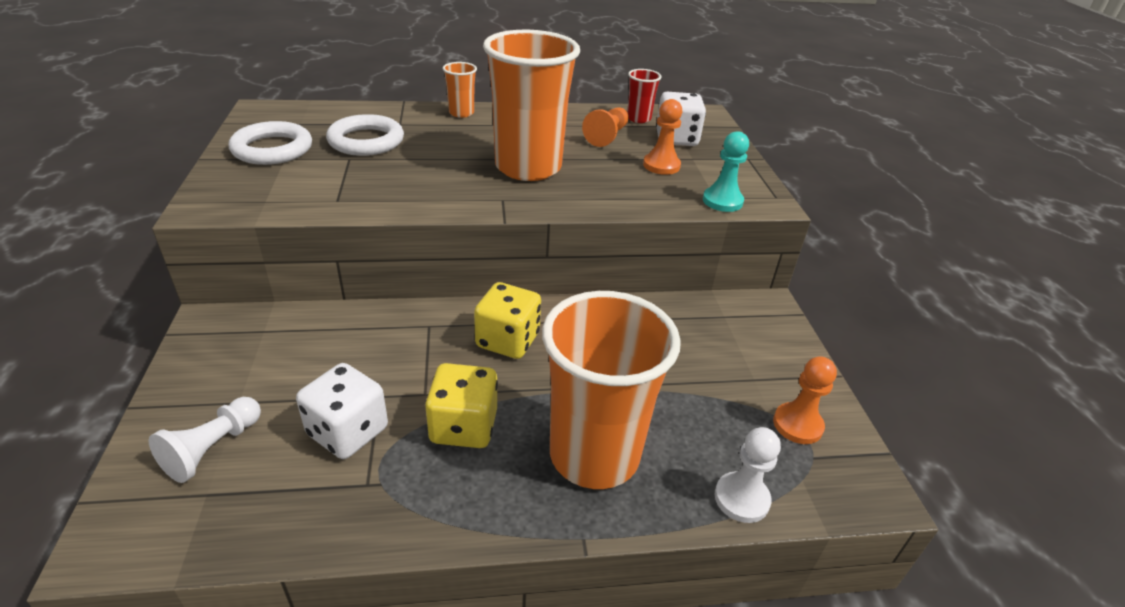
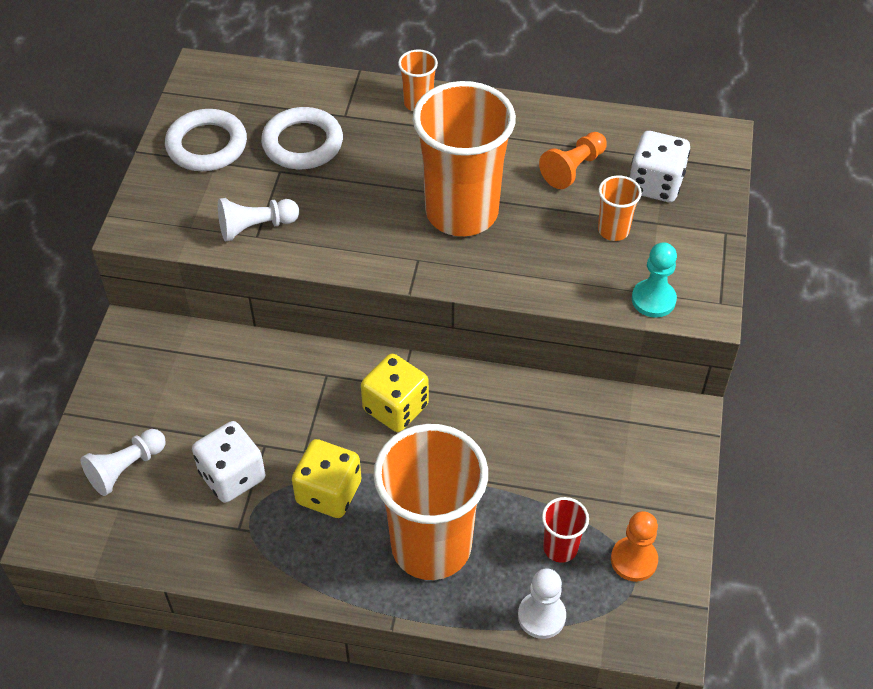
camera: 20 degrees right, 15 degrees up
red cup [627,69,662,123] -> red cup moved to [542,497,589,563]
orange pawn [643,99,682,175] -> orange cup [598,175,642,241]
none -> white pawn [218,198,299,241]

